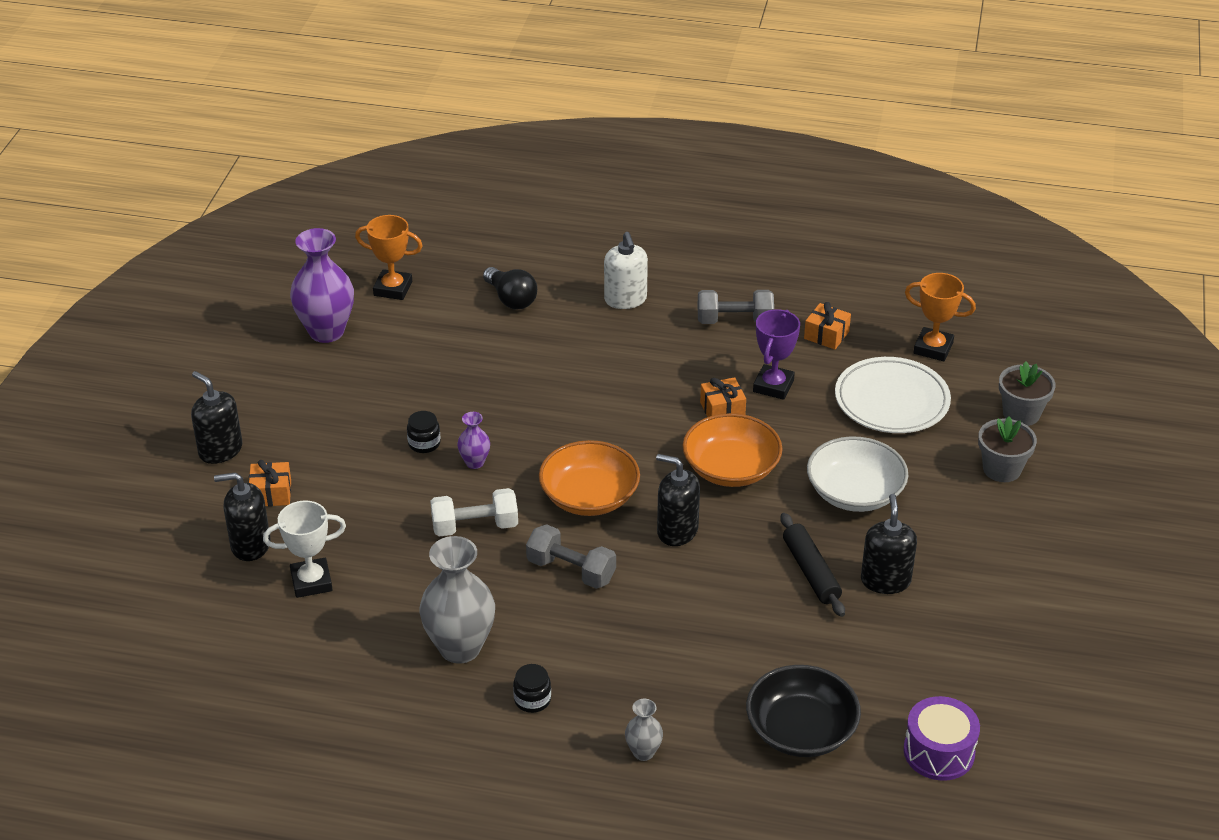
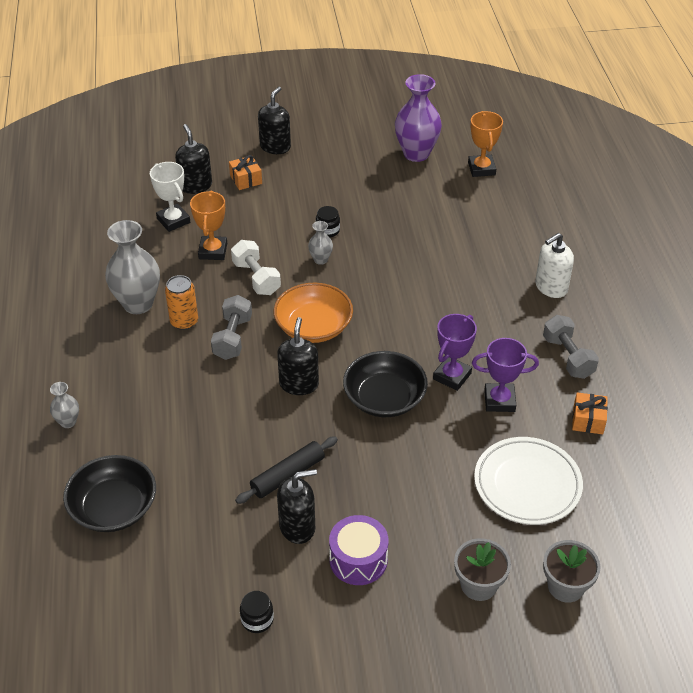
camera: 70 degrees right, 5 degrees up
purple vase [457,412,490,469] -> grey vase [308,221,333,265]
black light bulb [483,267,537,309] -> none
black jar [513,664,551,713] -> black jar moved to [240,591,274,633]
orange bowl [682,413,783,487] -> black bowl [343,351,428,417]
orange gift [700,377,746,417] -> purple trophy [433,314,477,391]
white bowl [807,436,908,512] -> none
purple drum [904,696,980,781] -> purple drum moved to [329,515,388,585]
orange trophy [905,273,976,361] -> orange trophy moved to [190,190,227,260]
none -> orange can [165,275,198,330]

